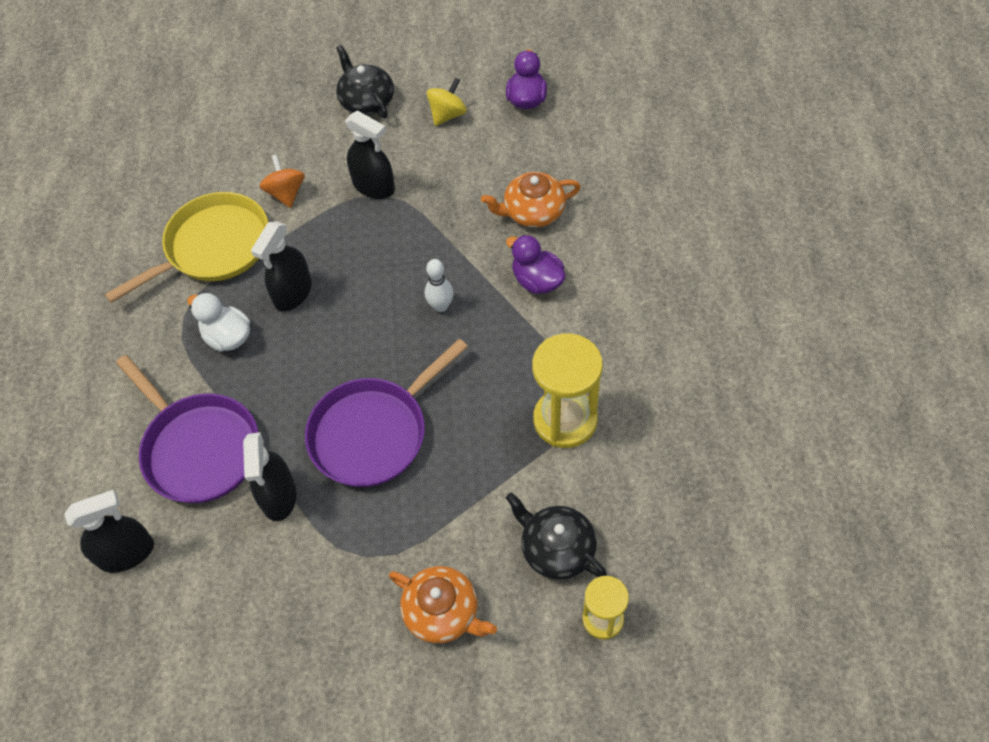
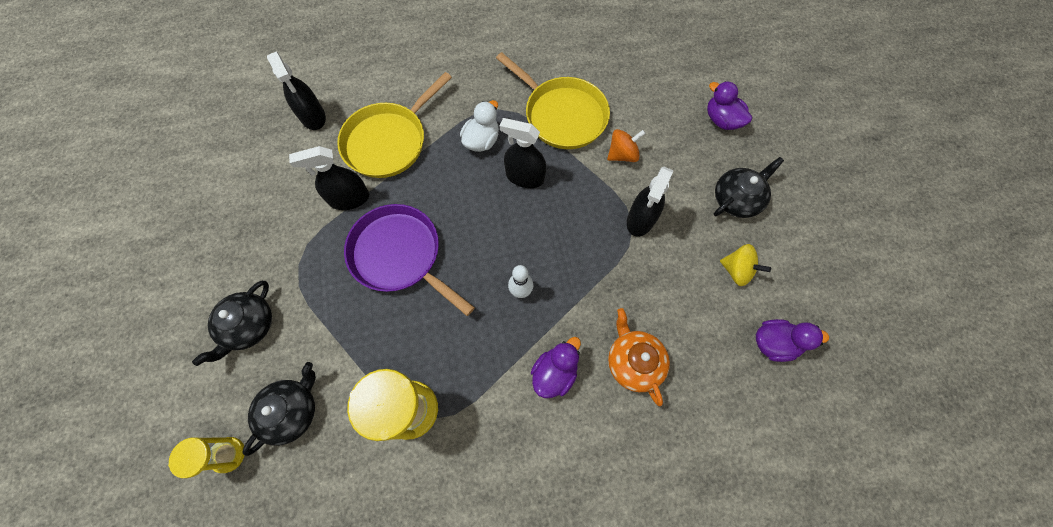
camera: 80 degrees right, 10 degrees up
purple pan [116,355,259,503] -> yellow pan [337,72,452,178]
orange teapot [389,566,497,643] -> black teapot [192,281,272,366]
none -> purple duck [707,81,752,130]

